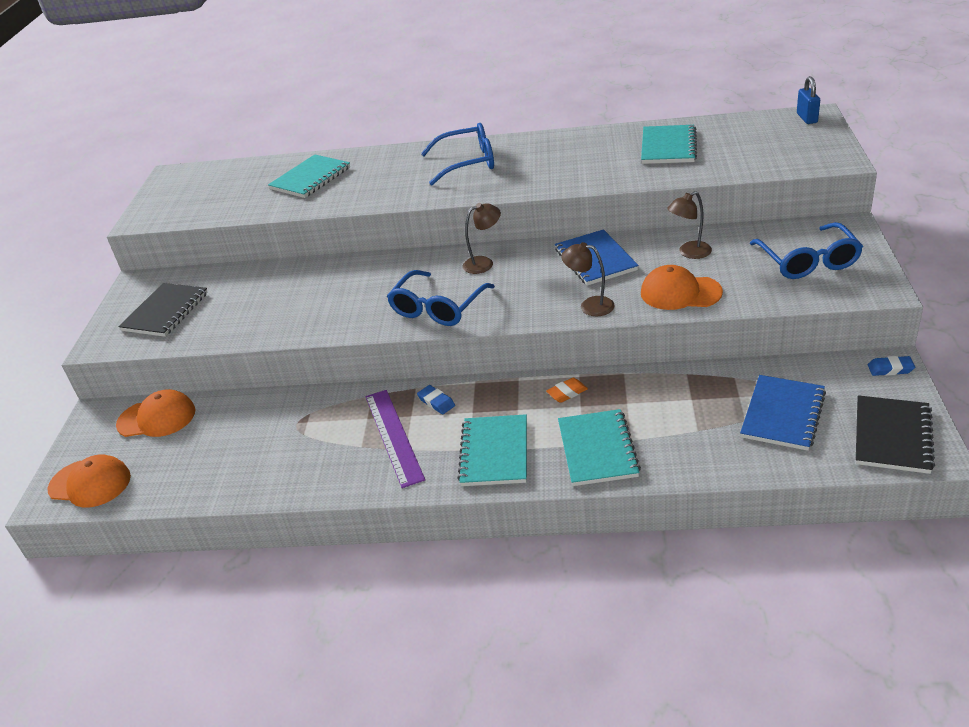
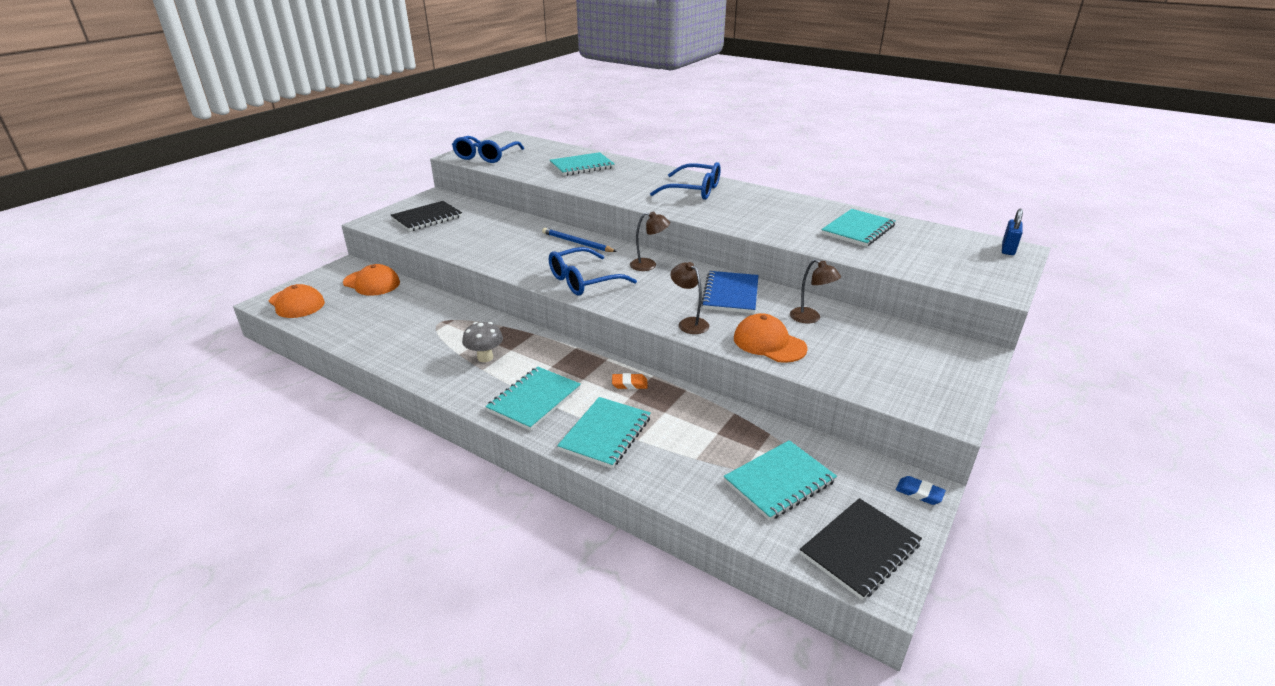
camera: 25 degrees right, 5 degrees down
purple ruler [365,390,425,488] -> grey mushroom [462,322,503,362]
blue eraser [417,385,455,414] -> none
brown lamp [667,191,712,259] -> brown lamp turned 135 degrees counterclockwise [790,259,841,324]
blue notebook [740,375,826,451] -> turquoise notebook [724,440,837,521]
blue glasses [750,222,863,279] -> blue glasses moved to [452,136,524,163]
none -> blue pencil [542,228,617,252]

